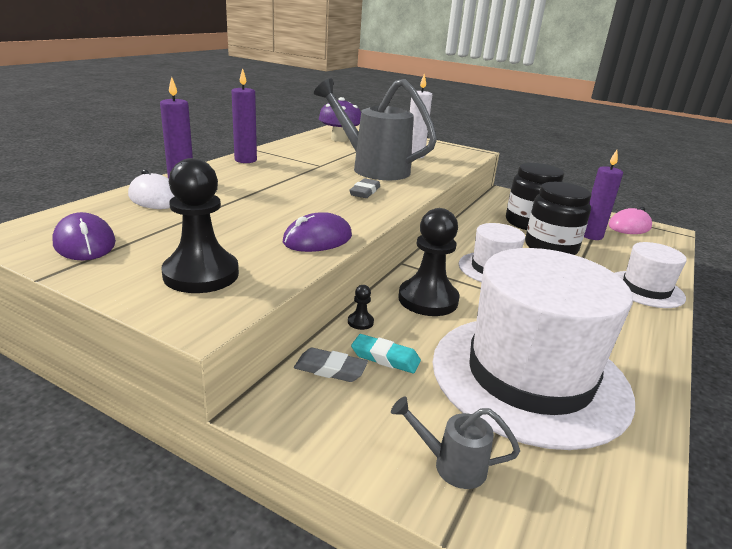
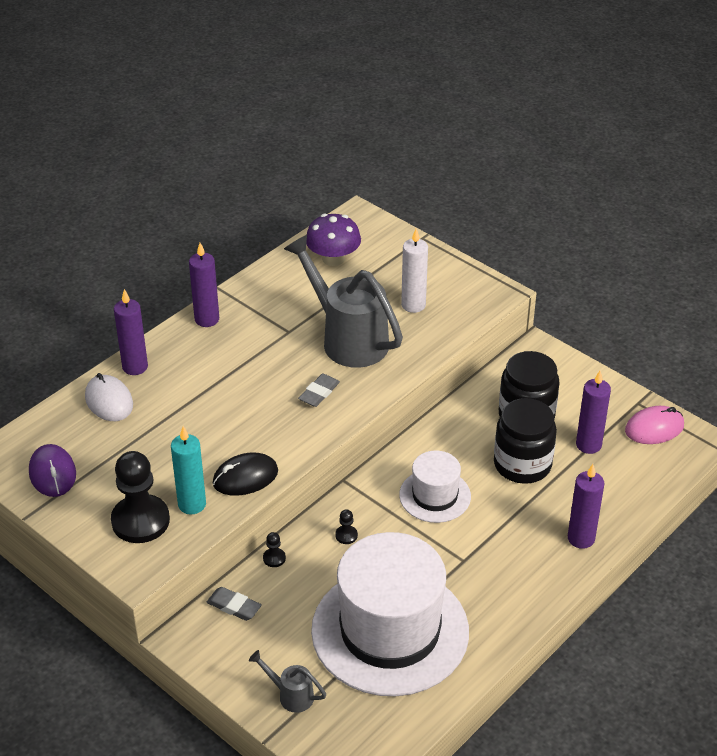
camera: 15 degrees right, 15 degrees up
purple mouse [283,212,352,252] -> black mouse [213,453,278,496]
turquoise eraser [351,334,421,373] -> none
black pawn [398,208,460,316] -> black pawn [335,509,358,544], size x0.40
white hat [615,242,687,308] -> purple candle [568,464,604,549]
none -> turquoise candle [171,426,206,514]

